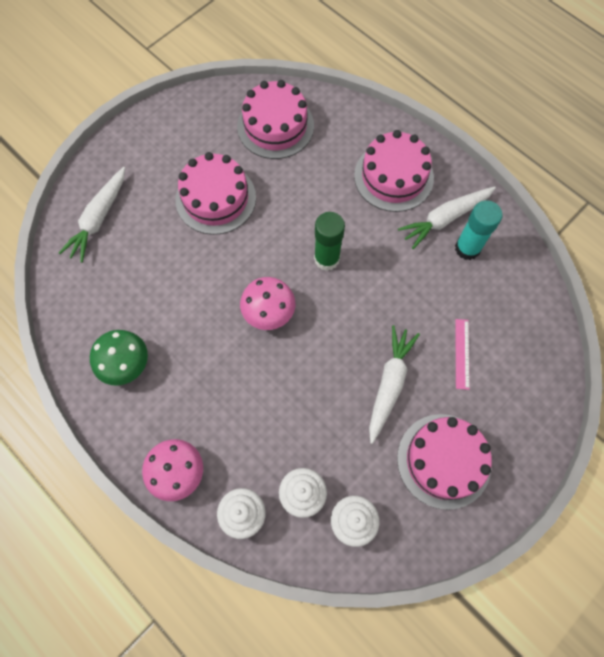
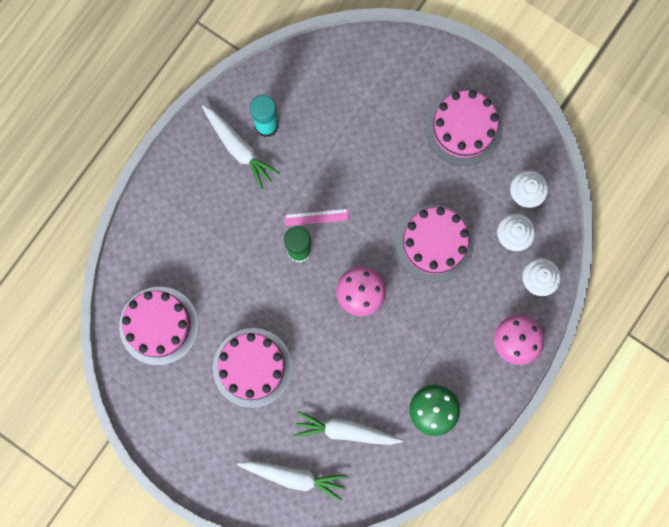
camera: 100 degrees left, 10 degrees up
pink cake [354,130,434,212] -> pink cake moved to [395,205,474,282]
white carrot [369,325,420,444] -> white carrot moved to [293,411,403,445]
pink ruler [455,319,470,390] -> pink ruler moved to [284,209,349,226]

